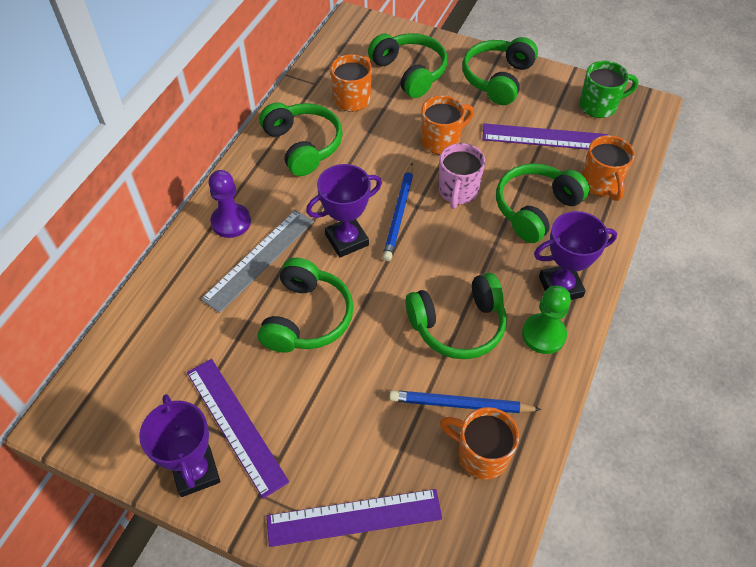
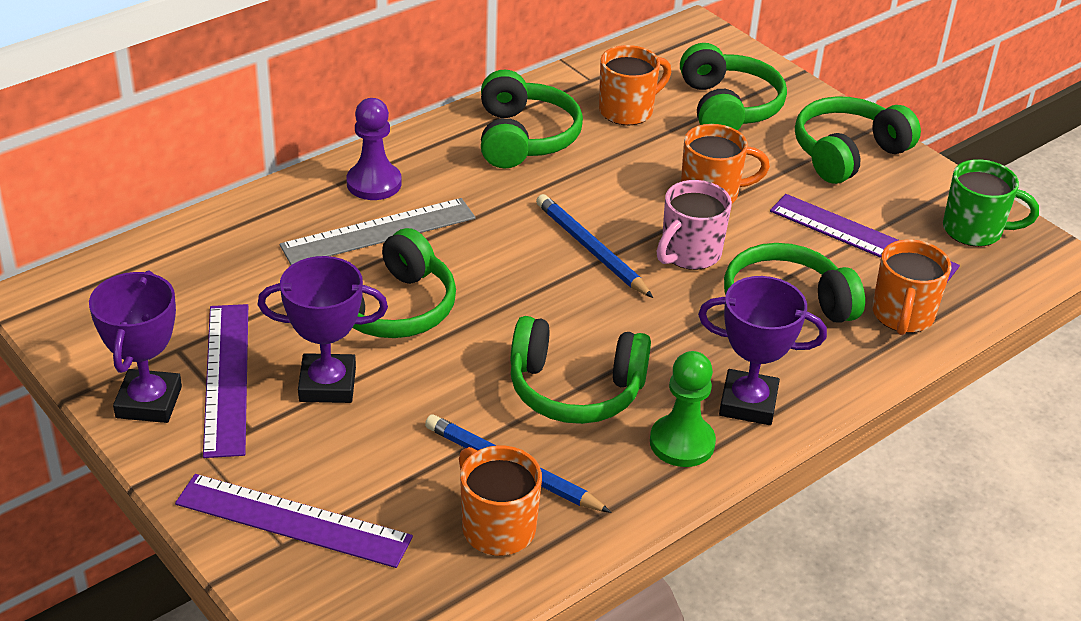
camera: 25 degrees right, 15 degrees down
purple trophy [306,164,382,258] -> purple trophy moved to [258,256,388,403]
blue pencil [382,163,413,261] -> blue pencil turned 105 degrees clockwise [536,194,653,298]

